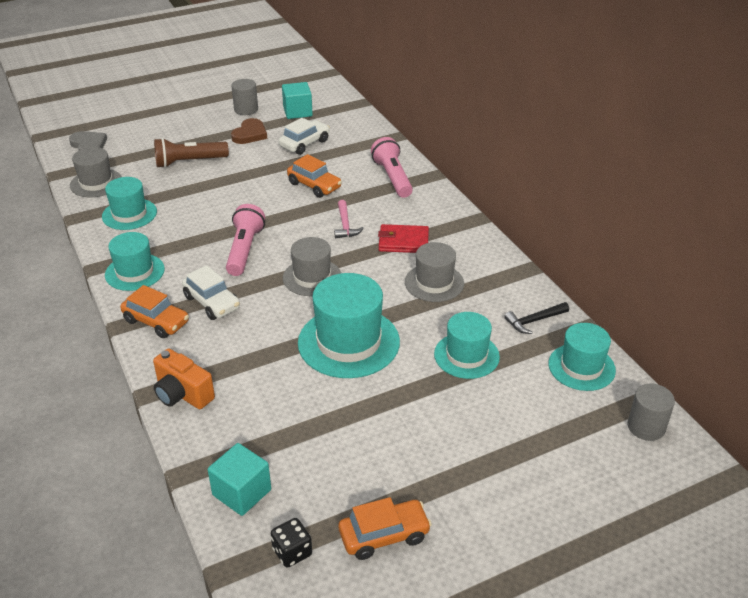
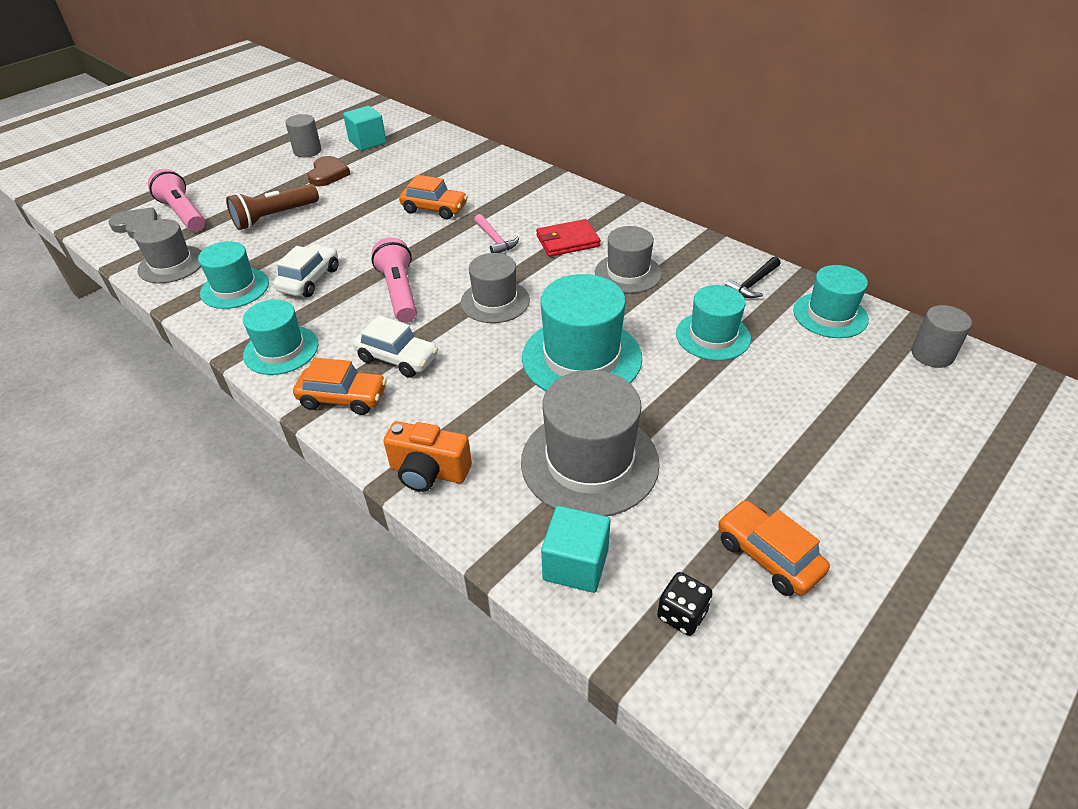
camera: 20 degrees left, 5 degrees up
white car [279,118,330,155] -> white car moved to [274,244,339,297]
orange car [339,497,432,560] -> orange car turned 90 degrees counterclockwise [718,500,830,596]
pink flashlight [371,137,413,198] -> pink flashlight moved to [148,169,205,232]
none -> grey hat [521,370,660,516]

